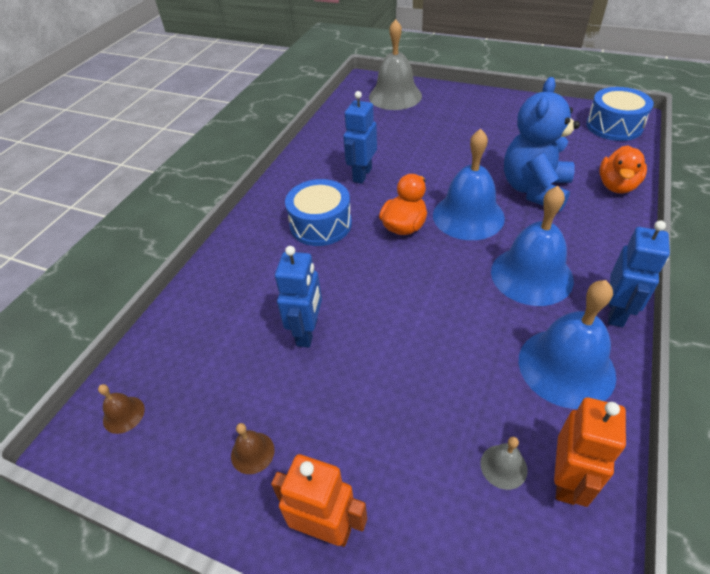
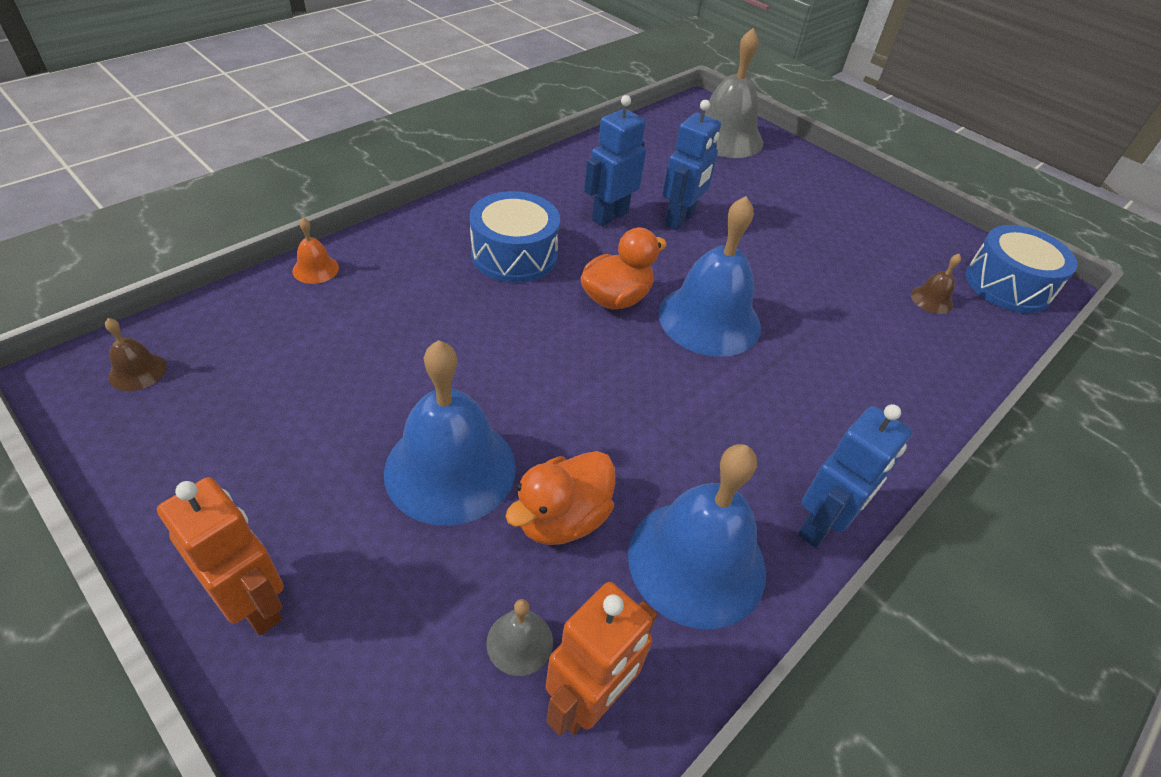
camera: 15 degrees right, 0 degrees up
brown bell [231,423,275,474] -> brown bell moved to [911,254,961,314]
blue robot [275,246,322,348] -> blue robot moved to [663,100,721,230]
blue bell [491,186,574,306] -> blue bell moved to [384,340,516,526]
blue teddy bear [504,77,580,212] -> none
orange duck [599,145,647,194] -> orange duck moved to [505,451,615,545]
none -> orange bell [292,218,339,284]

